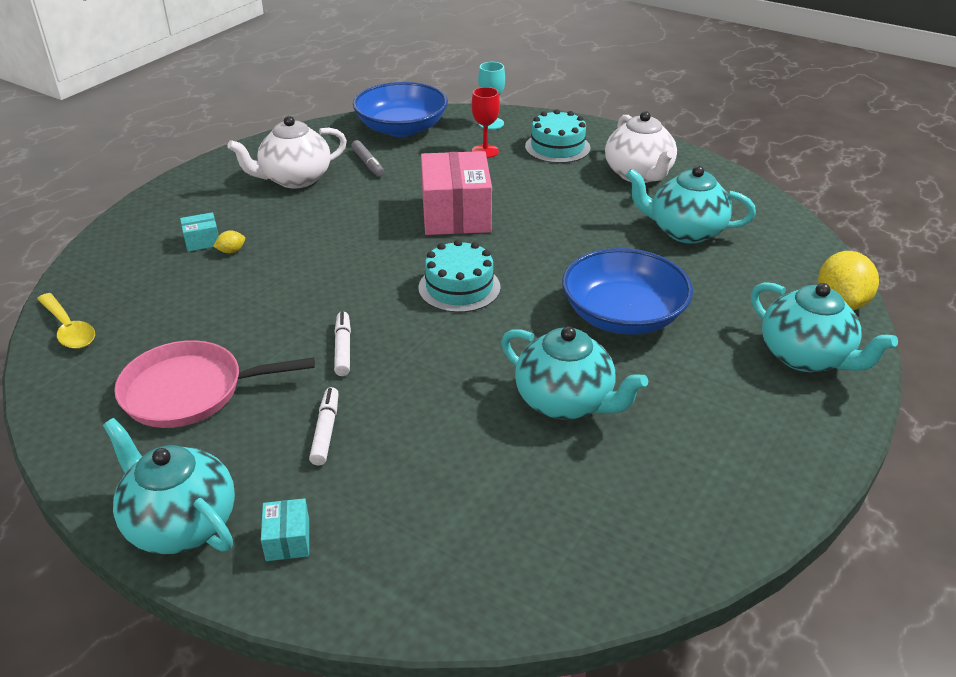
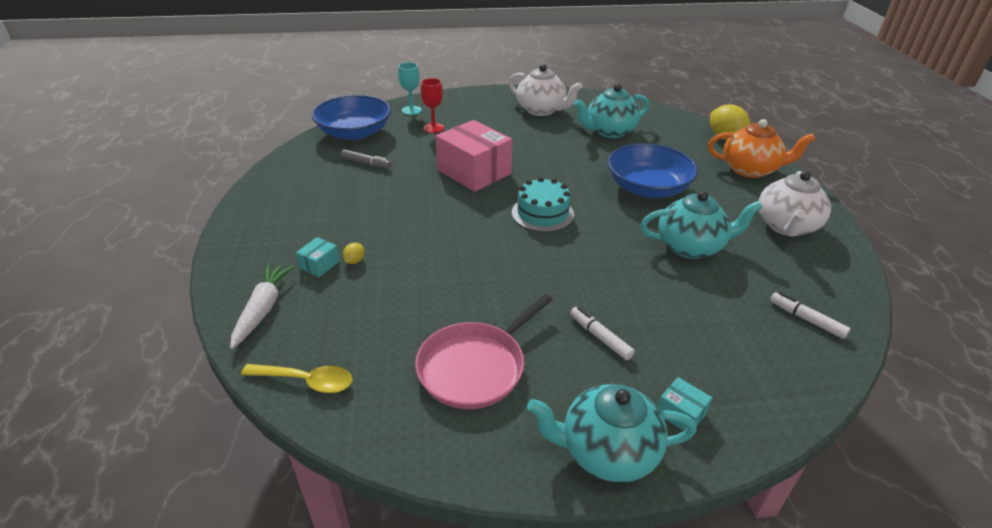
camera: 40 degrees left, 0 degrees up
white teapot [227,116,347,188] -> white teapot moved to [759,171,831,237]
white marker [334,311,351,376] -> white marker moved to [770,292,850,339]
turquoise cake [525,109,590,163] -> none
turquoise teapot [751,282,898,372] -> orange teapot [708,119,815,178]
none -> white carrot [230,264,294,349]

